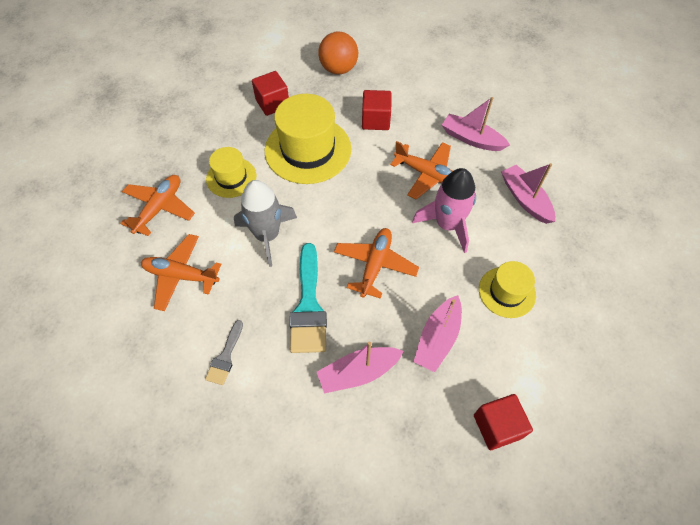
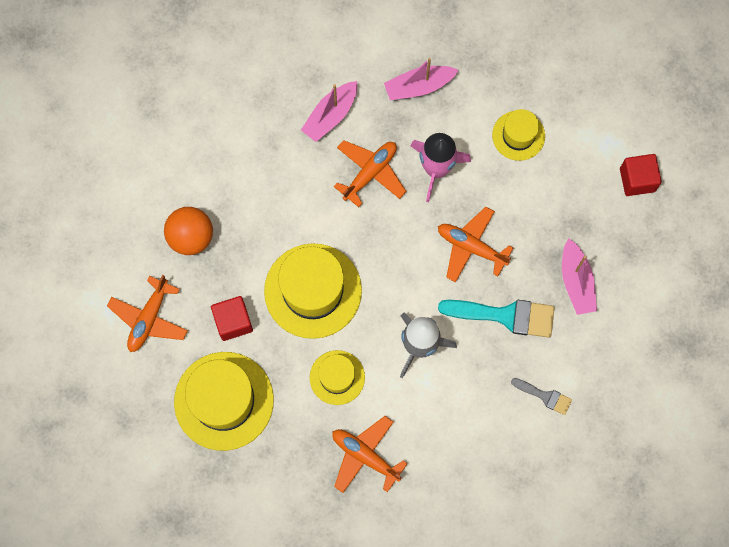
camera: 80 degrees left, 15 degrees up
orange plane [141,234,221,311] -> orange plane moved to [107,274,188,352]
red cube [362,90,392,130] -> none
pink boat [414,295,462,372] -> none
none -> yellow hat [174,352,274,451]

